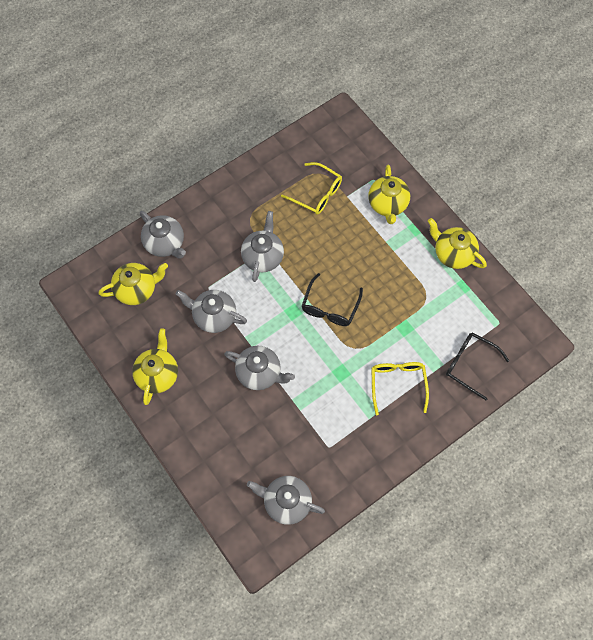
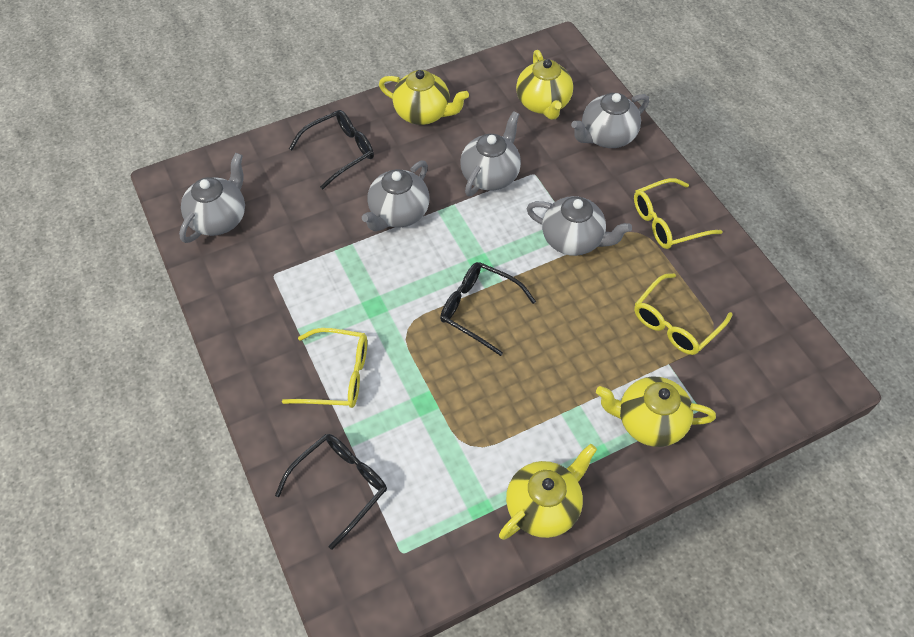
camera: 100 degrees right, 10 degrees down
none -> black glasses [289,110,374,190]
none -> yellow glasses [634,178,723,249]

